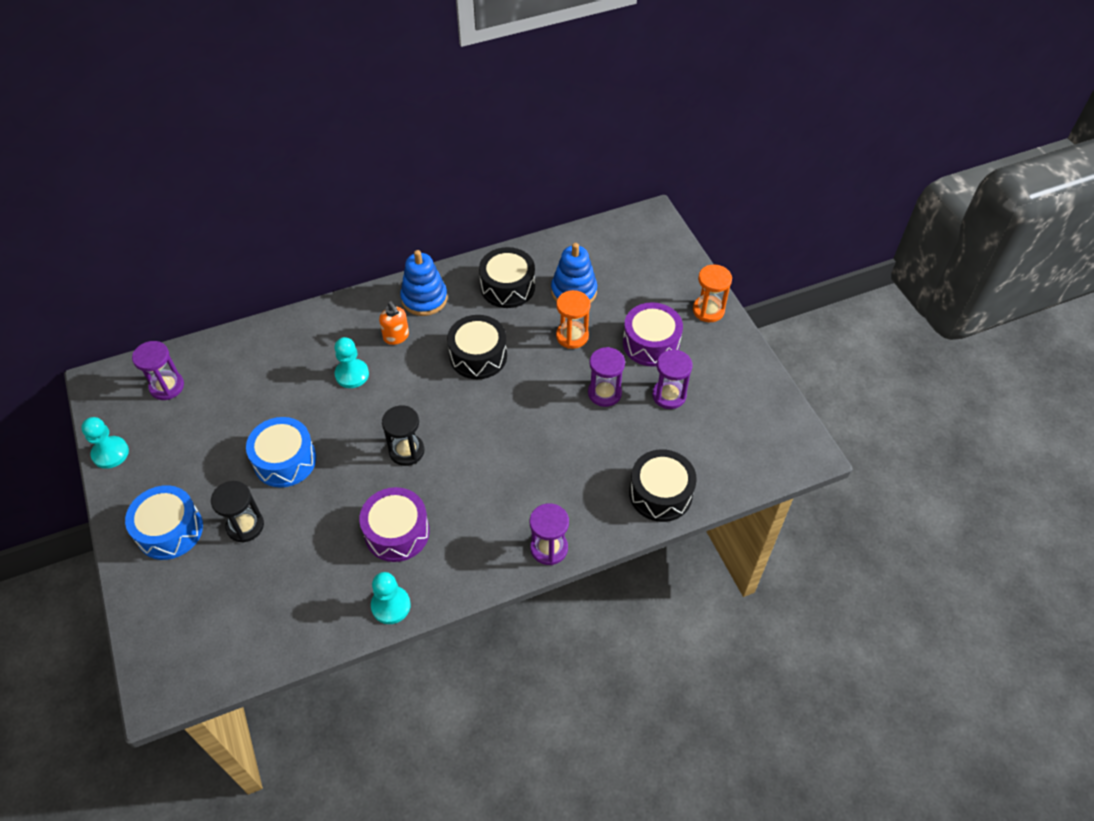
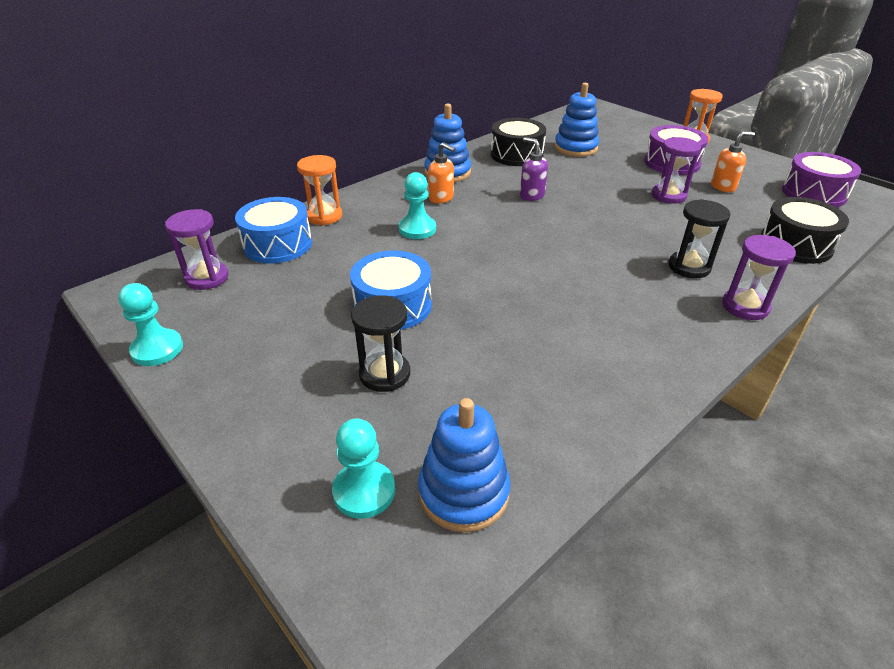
camera: 20 degrees left, 15 degrees down
blue drum [125,485,203,560] -> blue drum moved to [235,197,312,263]
purple drum [359,487,430,562] -> purple drum moved to [782,152,861,207]
turquoise pawn [371,572,411,624] -> turquoise pawn moved to [332,419,395,519]
black hourglass [382,405,425,466] -> black hourglass moved to [668,199,730,278]
black drum [447,315,507,379] -> purple soap dispenser [520,137,548,201]
orange hourglass [556,290,591,349] -> orange hourglass moved to [297,155,342,225]
purple hourglass [652,349,692,409] -> orange soap dispenser [711,131,755,192]
none -> blue stacking toy [418,398,510,532]

